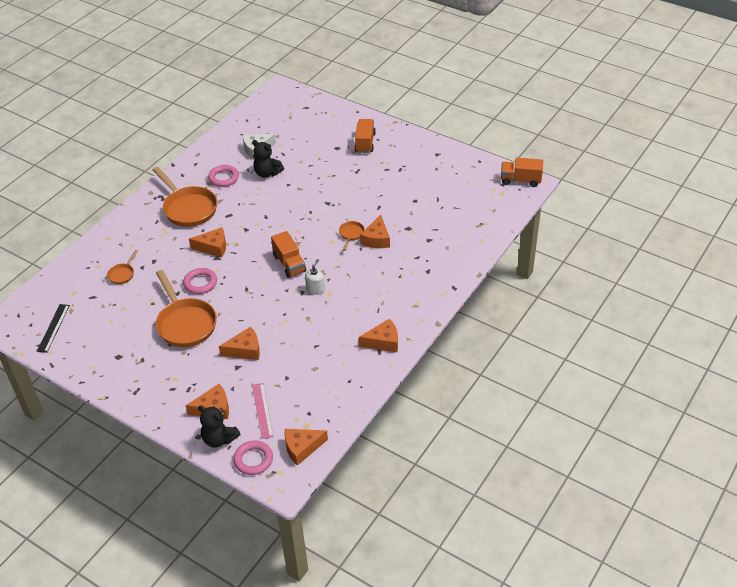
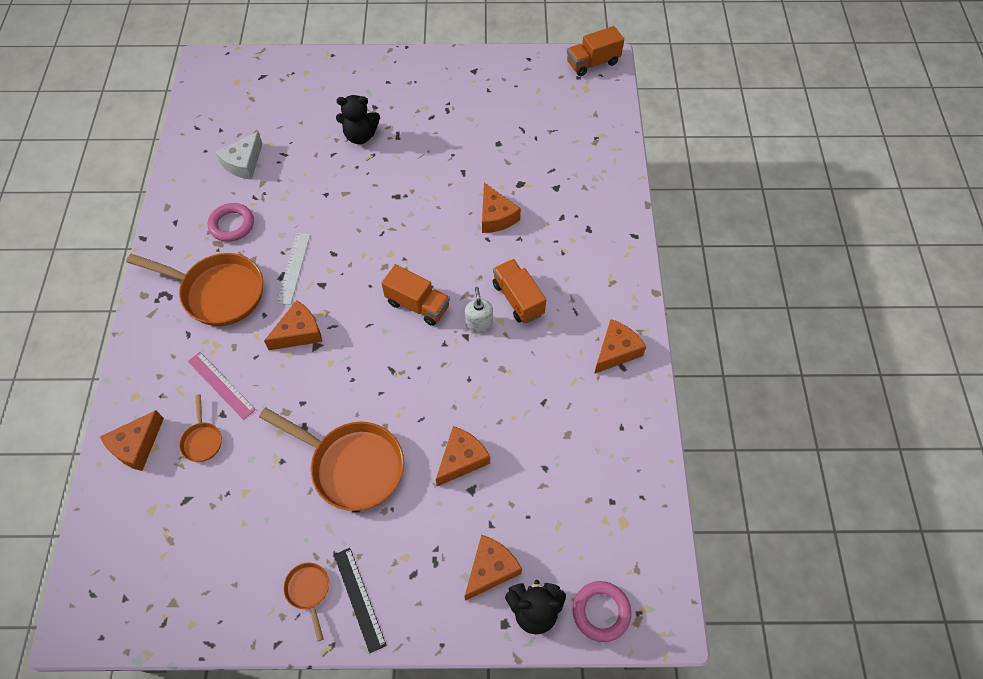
camera: 35 degrees left, 15 degrees up
black ruler [37,304,70,353] -> black ruler moved to [334,548,387,653]
pink ring [183,268,217,294] -> none
black teddy bear [252,140,284,178] -> black teddy bear moved to [336,95,380,144]
pink ruler [252,383,274,439] -> pink ruler moved to [188,352,256,420]
orange cheese [285,429,328,466] -> orange cheese moved to [100,410,164,471]
orange pan [339,221,365,251] -> orange pan moved to [284,563,329,641]
orange truck [355,119,376,153] -> orange truck moved to [493,259,546,324]
none -> white ruler [277,233,310,305]

